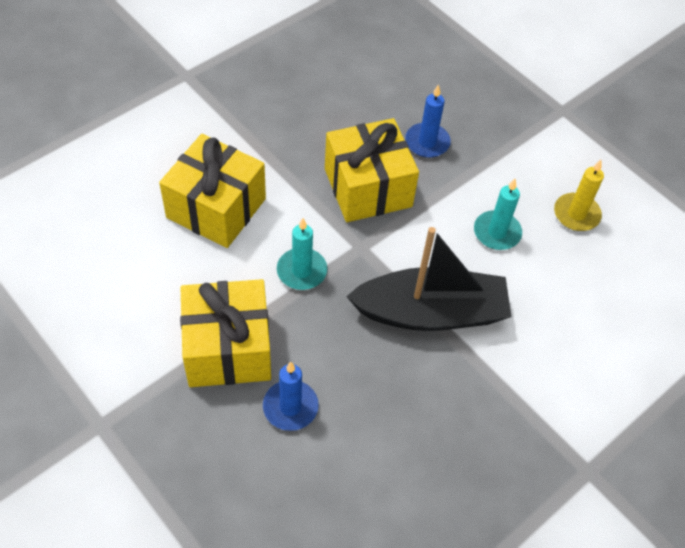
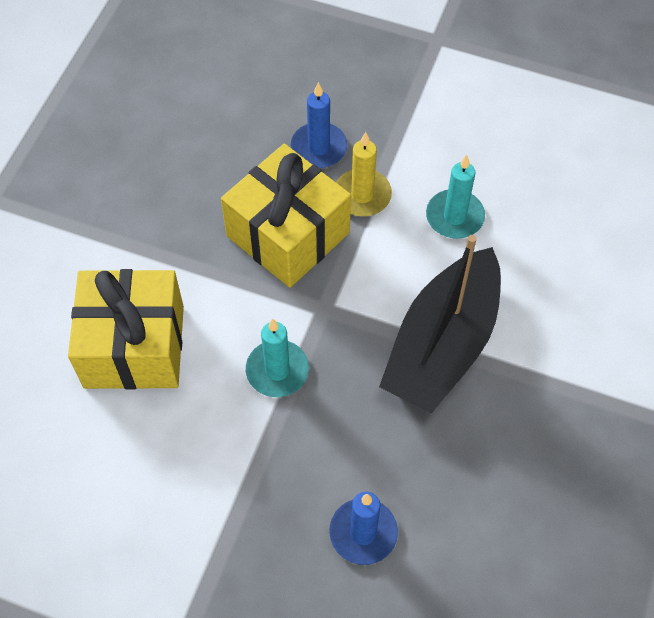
camera: 25 degrees left, 5 degrees up
yellow gift [180,279,271,387] -> none
black boat [346,227,512,331] -> black boat turned 150 degrees clockwise [379,235,501,414]
yellow candle [554,160,604,231] -> yellow candle moved to [336,132,392,217]

